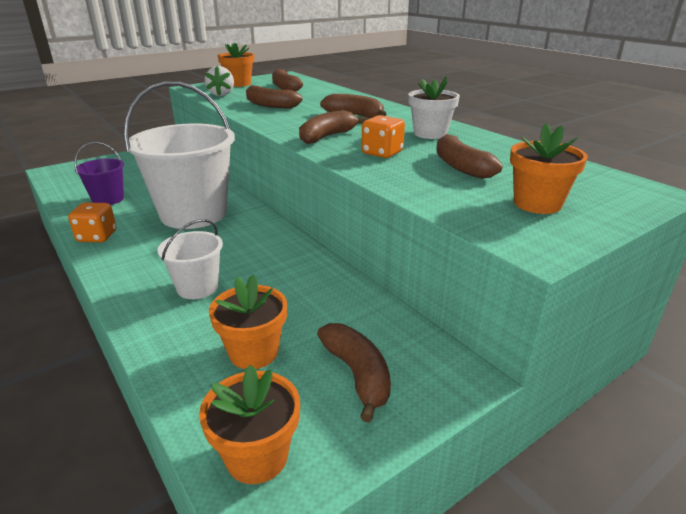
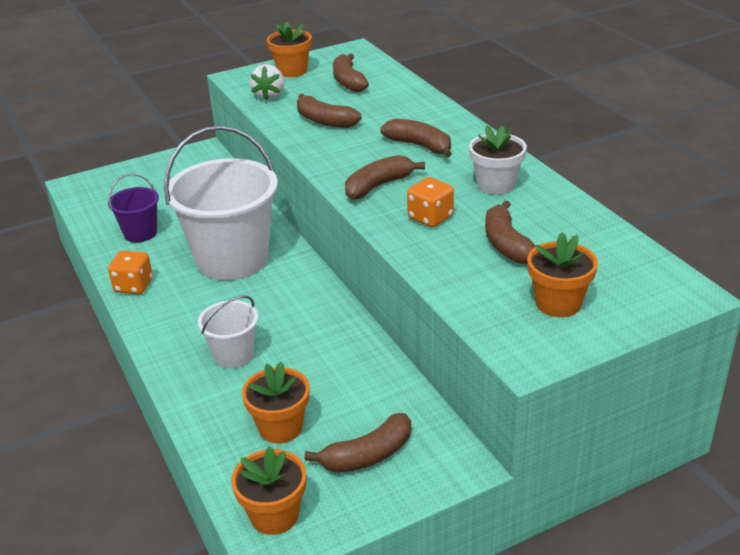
camera: 10 degrees right, 5 degrees up
brown banana [317,323,391,423] -> brown banana turned 75 degrees clockwise [304,413,411,473]

